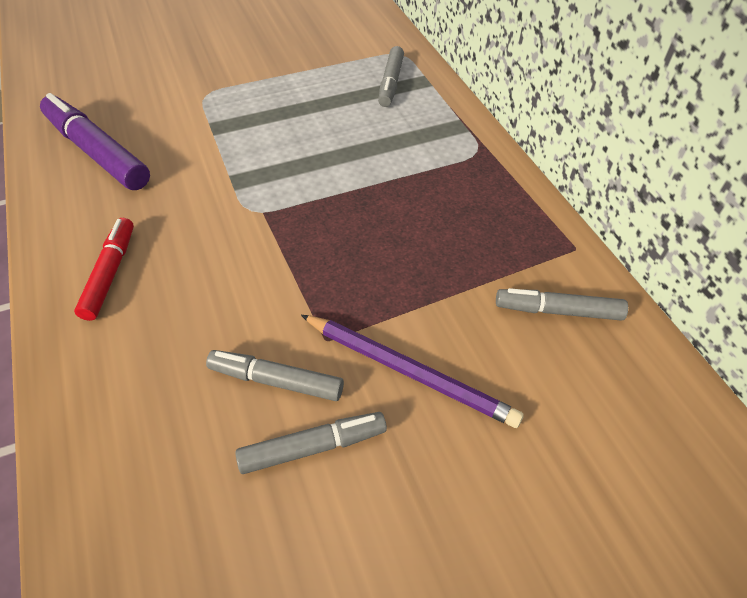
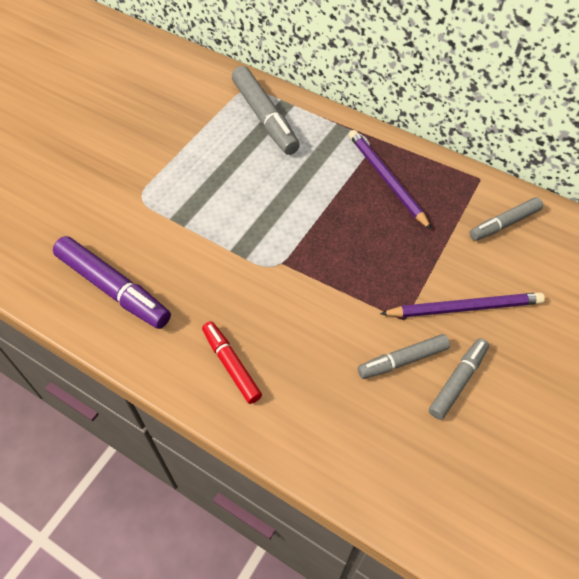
camera: 35 degrees left, 5 degrees up
purple marker [40,93,150,190] -> purple marker turned 150 degrees counterclockwise [53,236,171,329]
grey marker [378,46,404,107] -> grey marker [232,66,300,155], size x1.62
none -> purple pencil [349,130,432,230]

